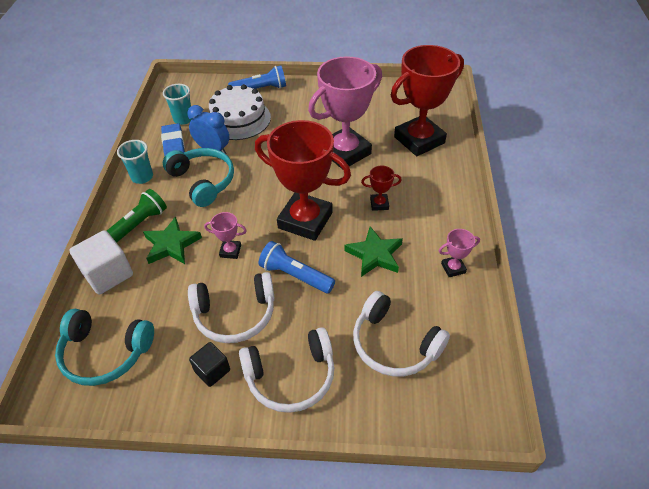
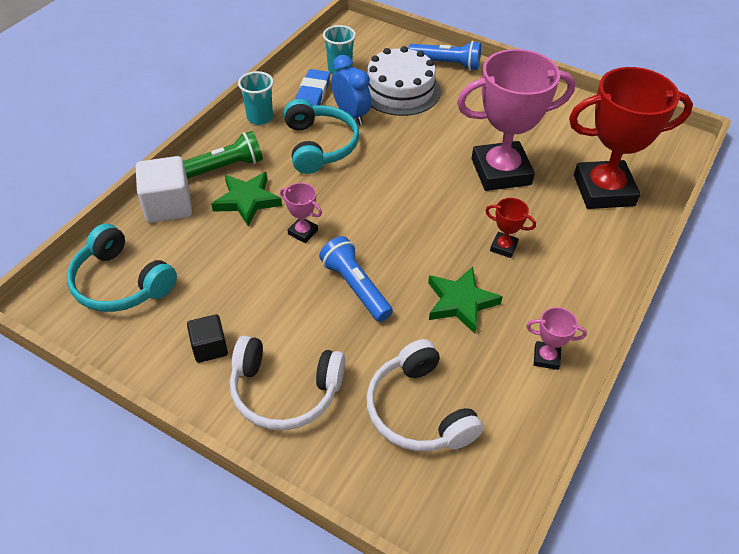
camera: 25 degrees right, 0 degrees up
white headphones [188,272,275,343] -> none
red trophy [255,120,351,241] -> none

